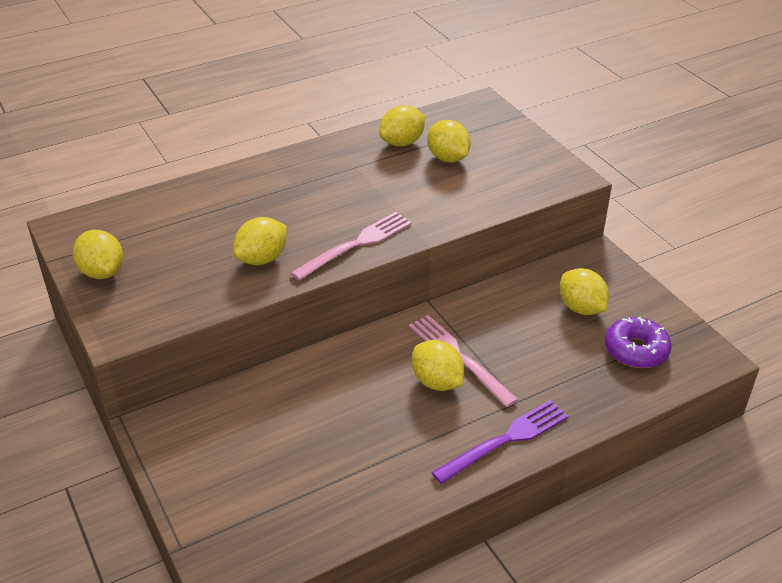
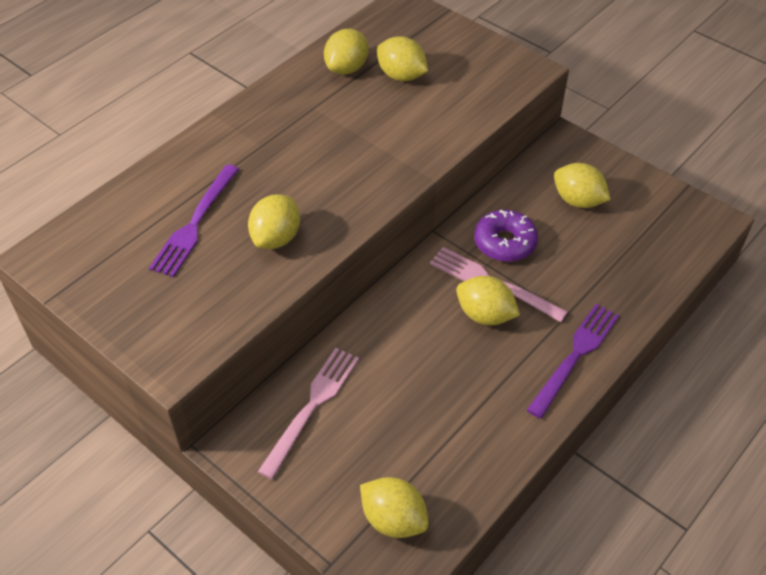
camera: 20 degrees left, 10 degrees up
yellow lemon [73,230,123,279] -> yellow lemon moved to [360,477,429,538]
pink fork [291,212,412,281] -> pink fork moved to [258,348,359,479]
purple donut [605,317,672,368] -> purple donut moved to [474,210,538,262]
none -> purple fork [149,164,239,277]

